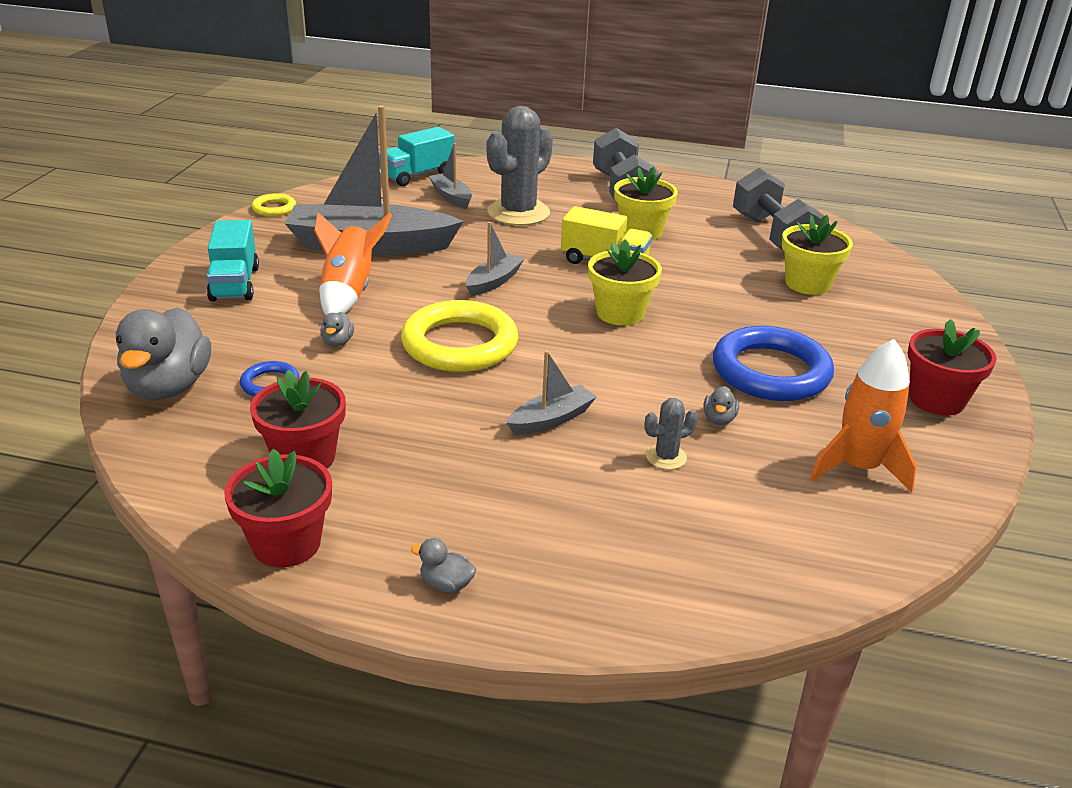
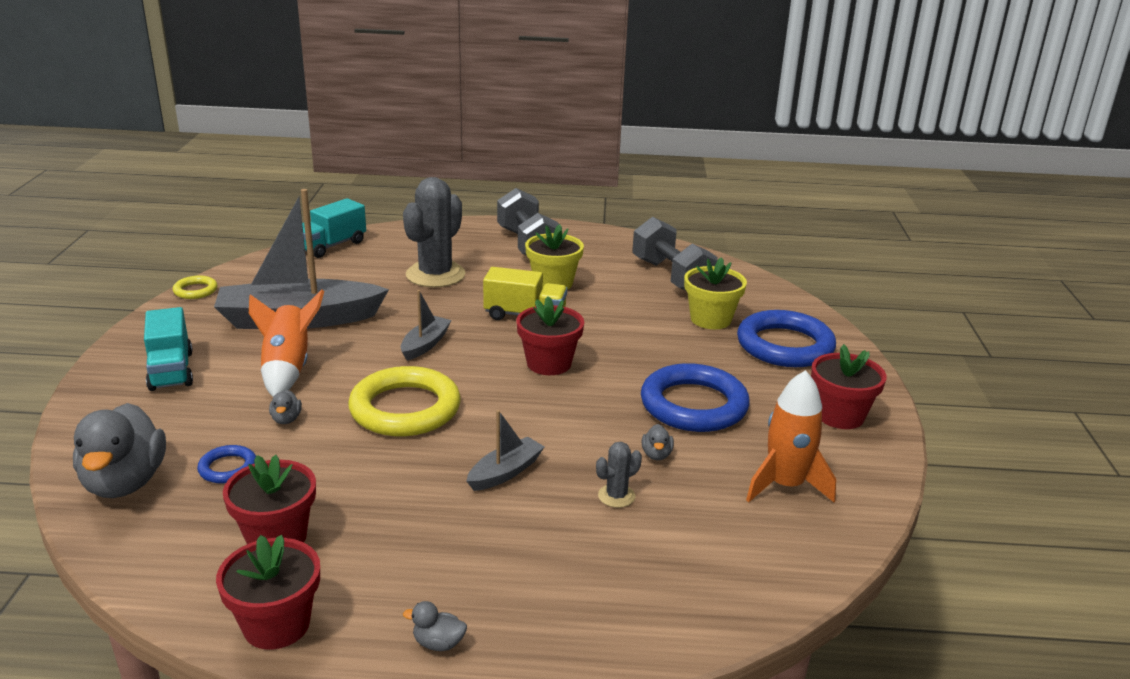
camera: 10 degrees left, 5 degrees down
grey boat [429,143,472,209] -> none
yellow flower pot [588,239,662,326] -> red flower pot [516,296,584,375]
none -> blue ring [737,310,836,367]

